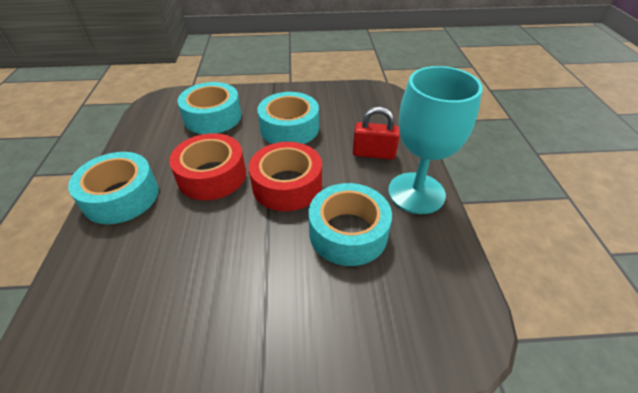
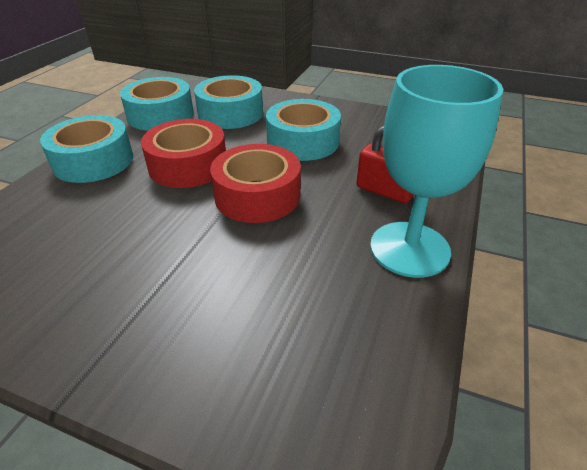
camera: 25 degrees right, 5 degrees down
turquoise tape [309,183,392,266] -> turquoise tape moved to [120,77,194,131]

